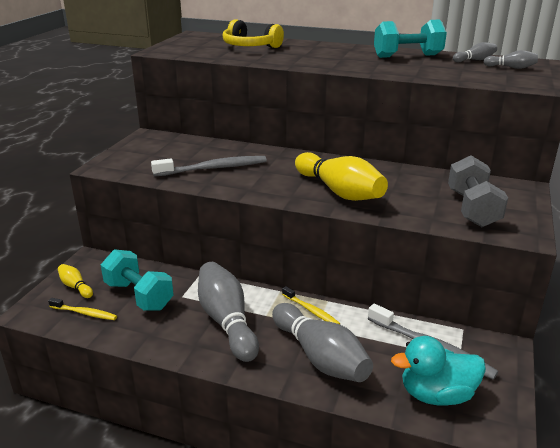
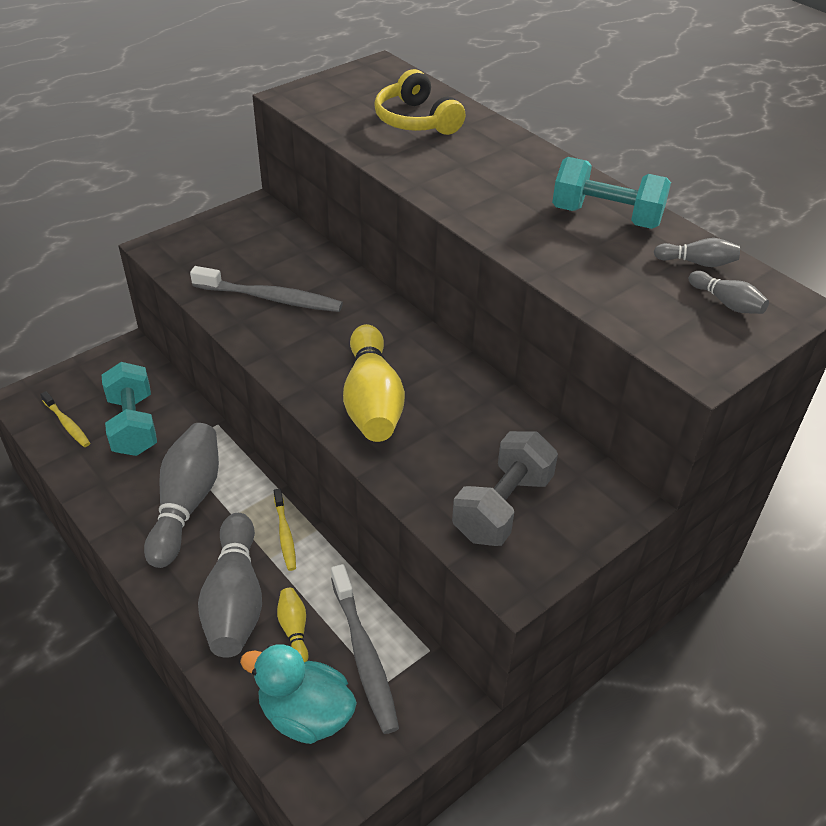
camera: 30 degrees right, 15 degrees up
yellow bowling pin [58,264,93,298] -> yellow bowling pin moved to [277,588,308,663]

